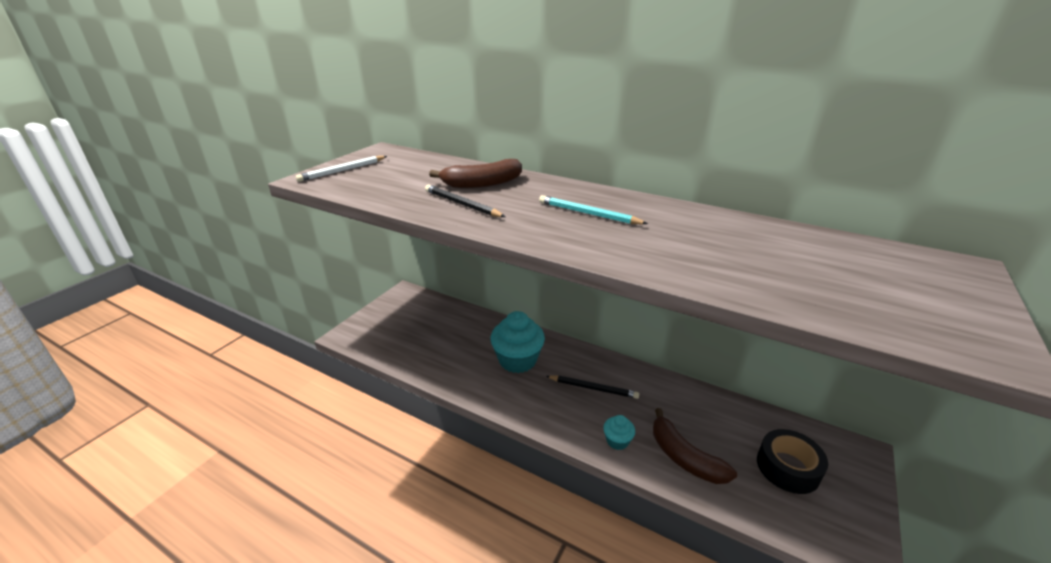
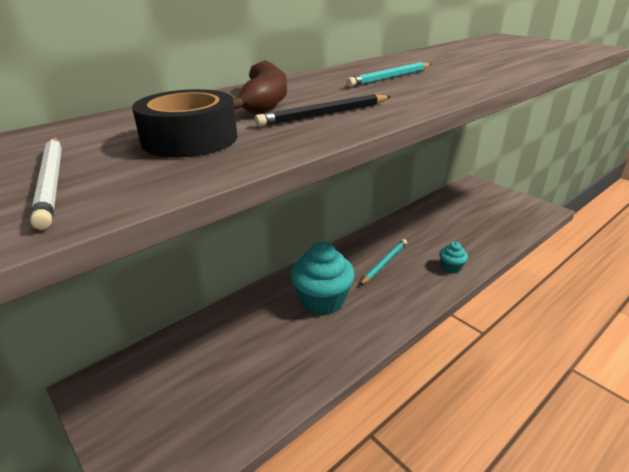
camera: 70 degrees left, 0 degrees up
black pencil [546,375,639,399] -> turquoise pencil [360,239,407,285]
brown banana [653,408,737,484] -> none
black tape [757,429,828,494] -> black tape moved to [132,89,237,158]

